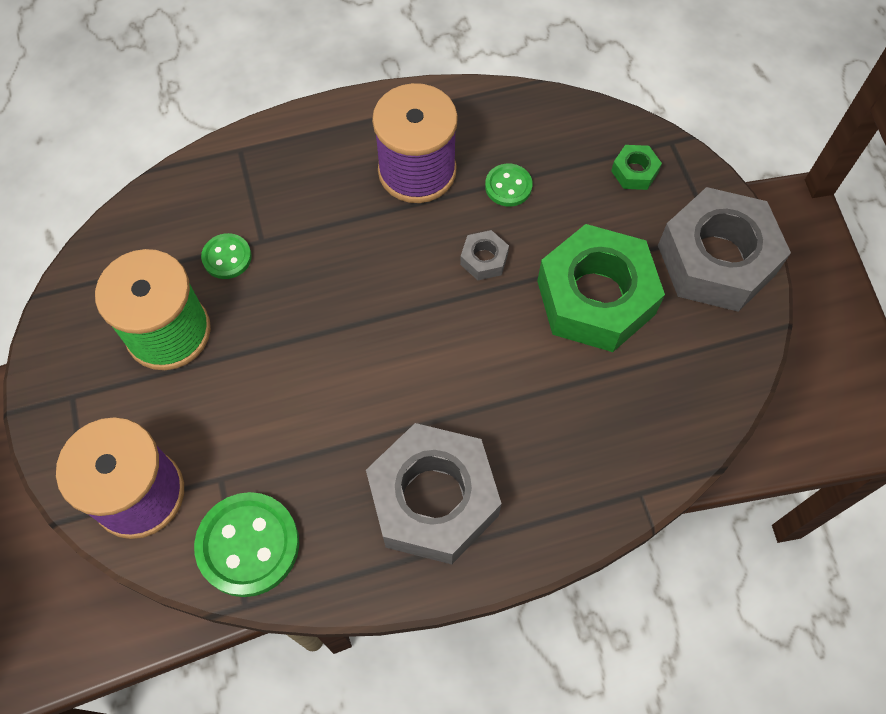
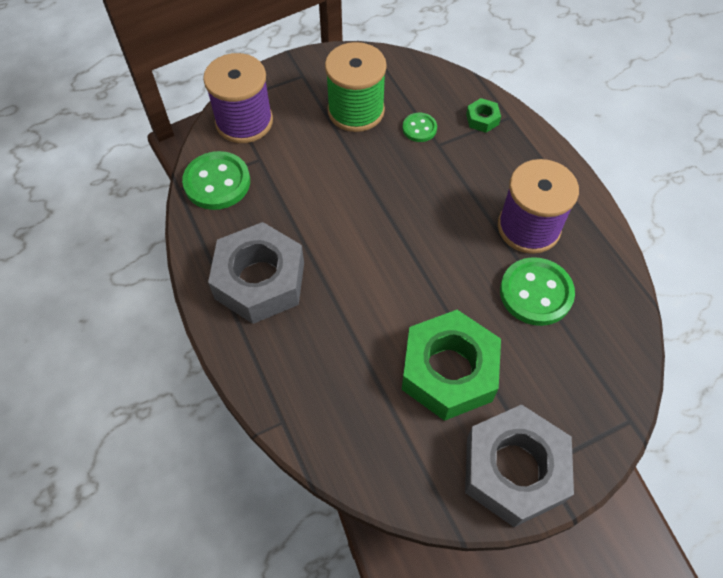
camera: 80 degrees right, 5 degrees down
grey nut [460,230,509,280] -> none
green button [485,164,533,207] -> green button [500,257,575,326], size x1.82
green nut [611,145,662,190] -> green nut moved to [466,98,501,133]

